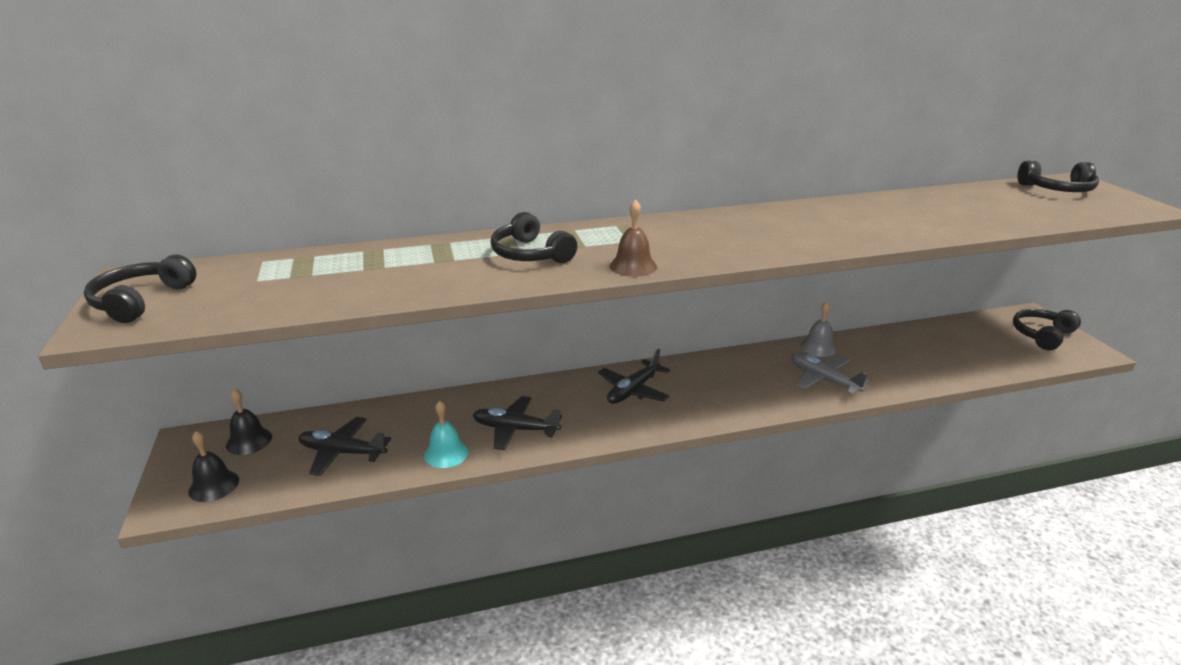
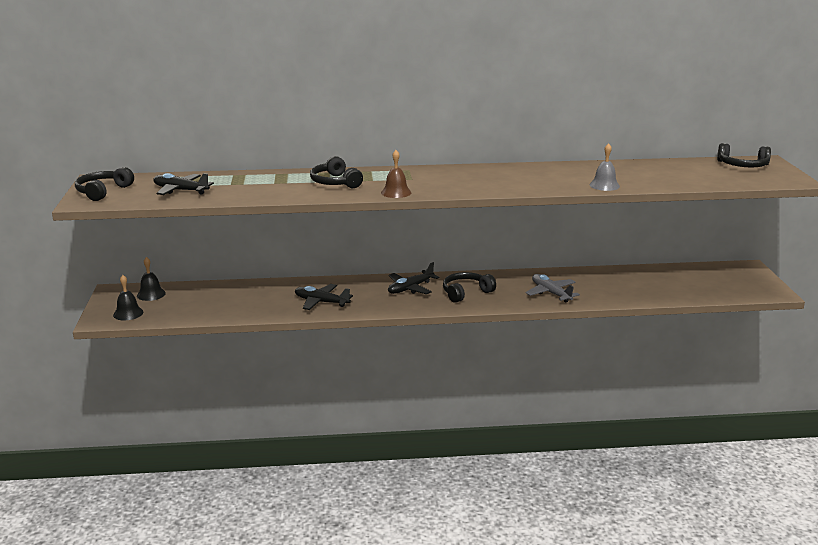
camera: 10 degrees right, 5 degrees down
black plane [298,417,391,476] -> black plane moved to [153,173,214,195]
turquoise bell [424,400,468,468] -> none
grey bell [801,301,837,357] -> grey bell moved to [589,143,620,191]
black headphones [1013,309,1081,350] -> black headphones moved to [443,272,496,303]

